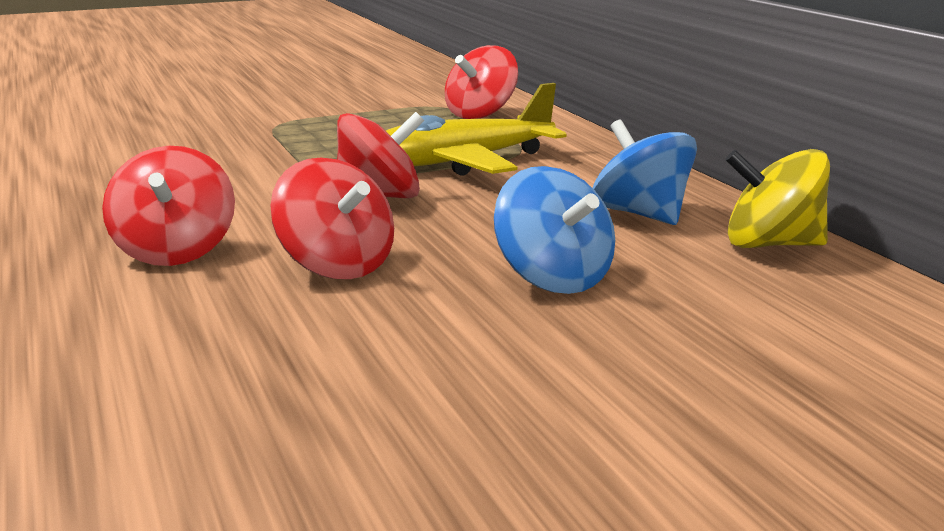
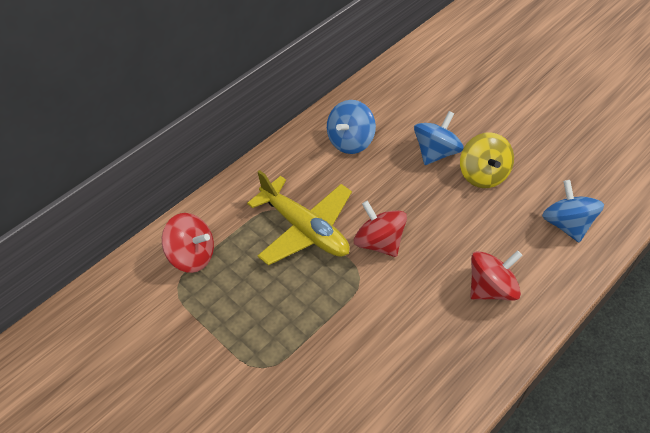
camera: 110 degrees left, 30 degrees up
red spinning top [271,158,394,279] -> none
yellow spinning top [725,149,830,248] -> yellow spinning top moved to [460,132,514,188]
none -> blue spinning top [542,180,604,242]

